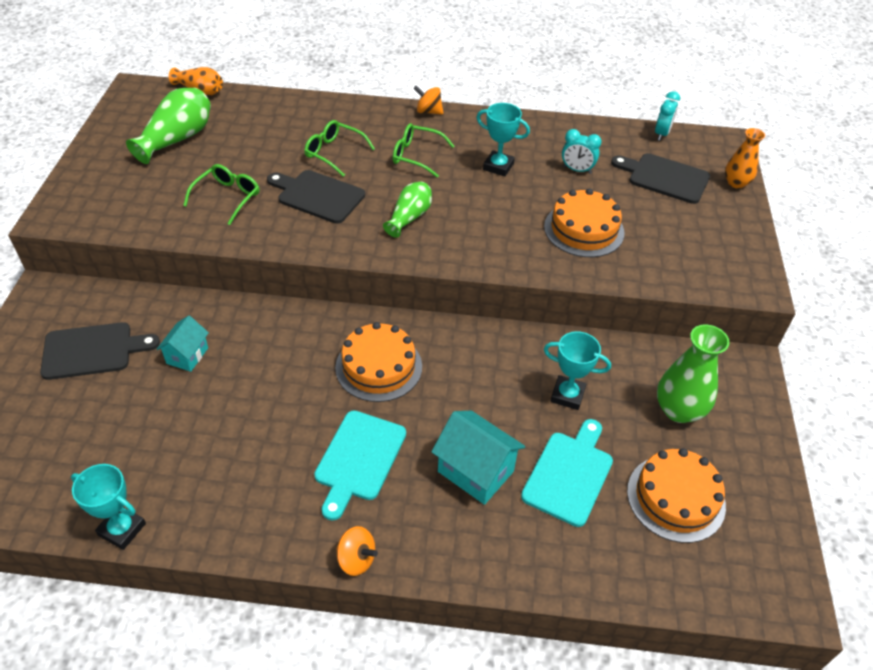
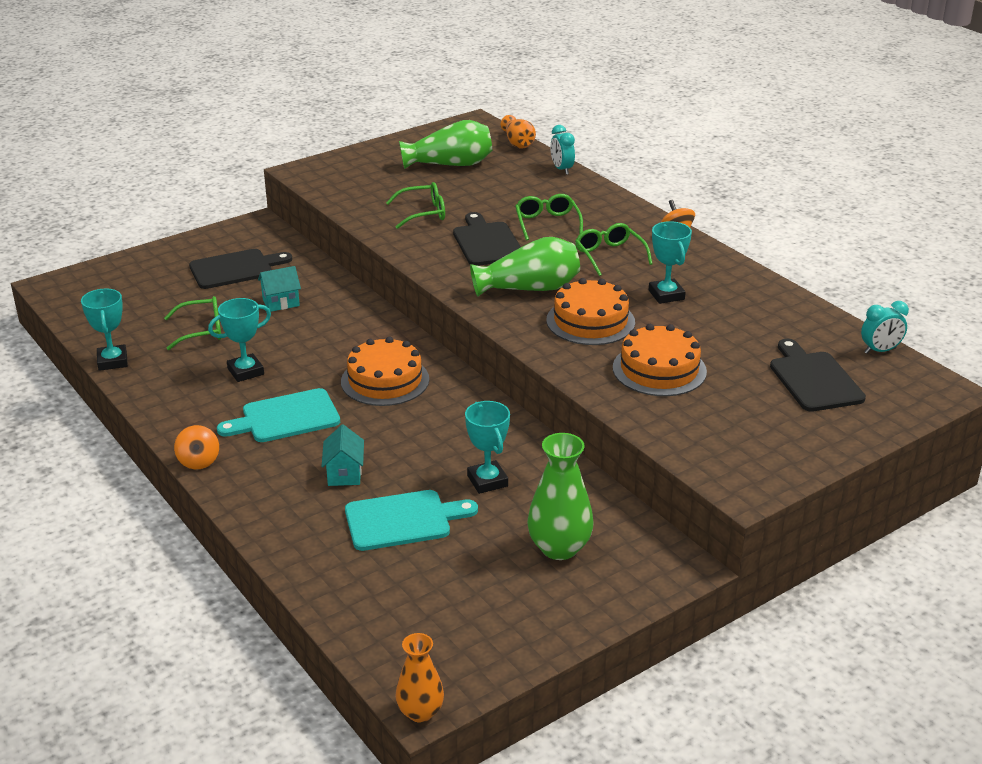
camera: 50 degrees right, 15 degrees down
black cutting board [40,322,160,380] -> black cutting board turned 60 degrees counterclockwise [189,249,292,289]
green vase [383,182,432,238] -> green vase [470,237,580,297], size x1.56
turquoise house [431,411,525,505] -> turquoise house [321,425,364,486], size x0.63
turquoise clock [562,129,602,174] -> turquoise clock moved to [550,125,575,175]
orange cake [627,448,726,543] -> orange cake moved to [546,278,635,345]
orange vase [725,128,765,189] -> orange vase moved to [395,633,444,722]
none -> green glasses [164,296,221,350]
none -> turquoise trophy [208,298,271,382]

